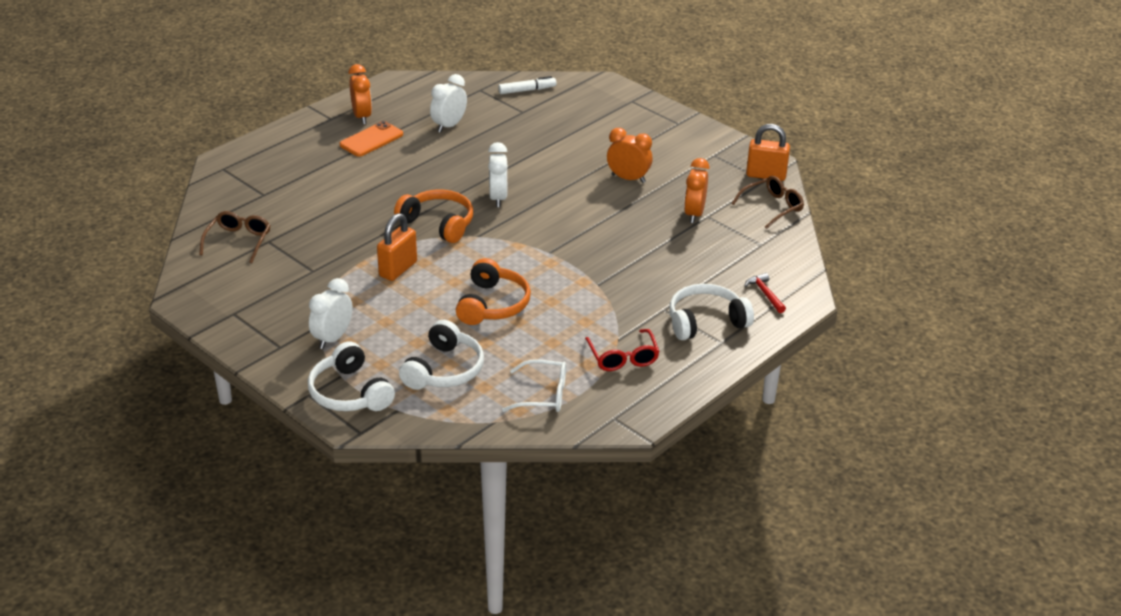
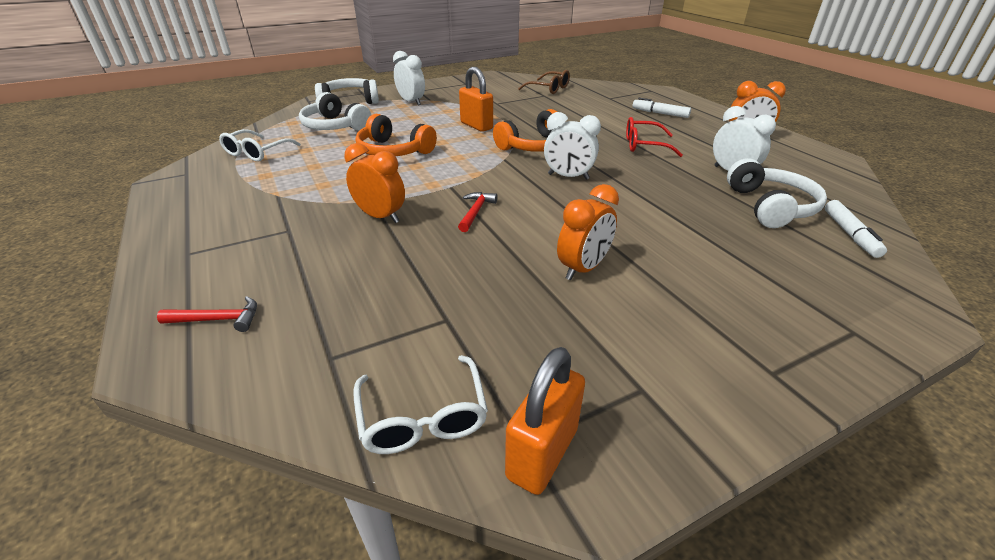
camera: 110 degrees right, 0 degrees up
orange phone [340,121,403,157] -> none
red glasses [585,329,660,371] -> red glasses moved to [626,117,683,157]
white headphones [669,284,754,340] -> white headphones moved to [727,158,827,228]
orange clock [684,158,710,223] -> orange clock moved to [345,143,405,223]
brown glasses [732,176,804,229] -> white glasses [353,355,488,454]
none -> red hammer [458,192,498,232]
none -> white marker [633,98,691,118]

